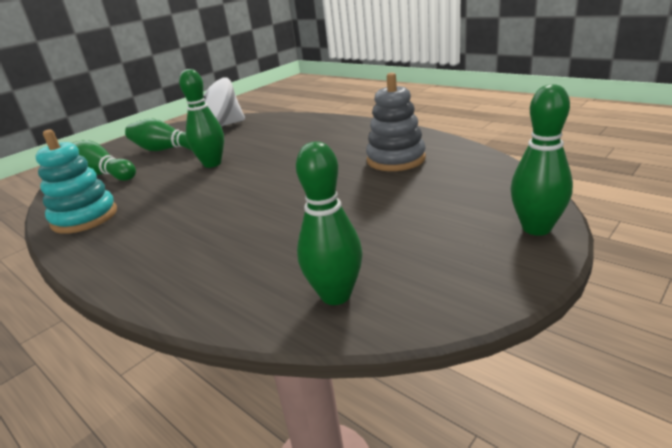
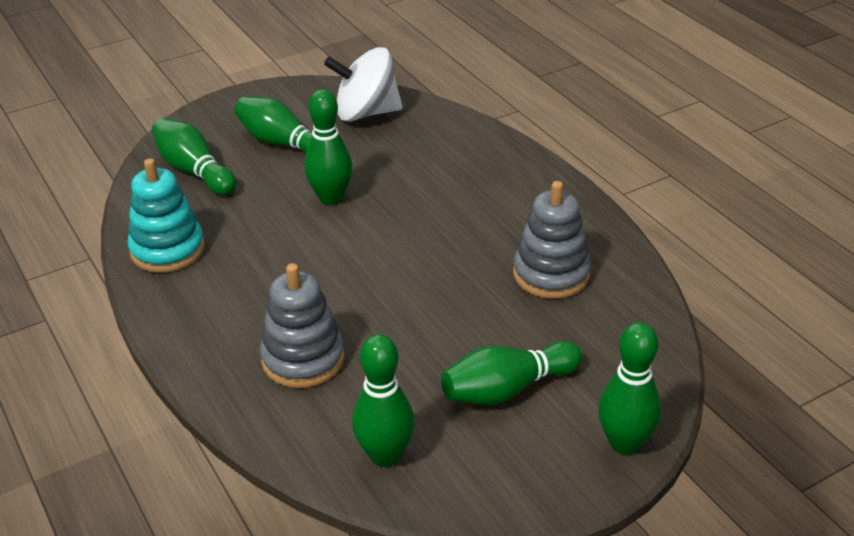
camera: 15 degrees right, 10 degrees up
none -> grey stacking toy [260,263,345,388]
none -> green bowling pin [441,341,582,405]

